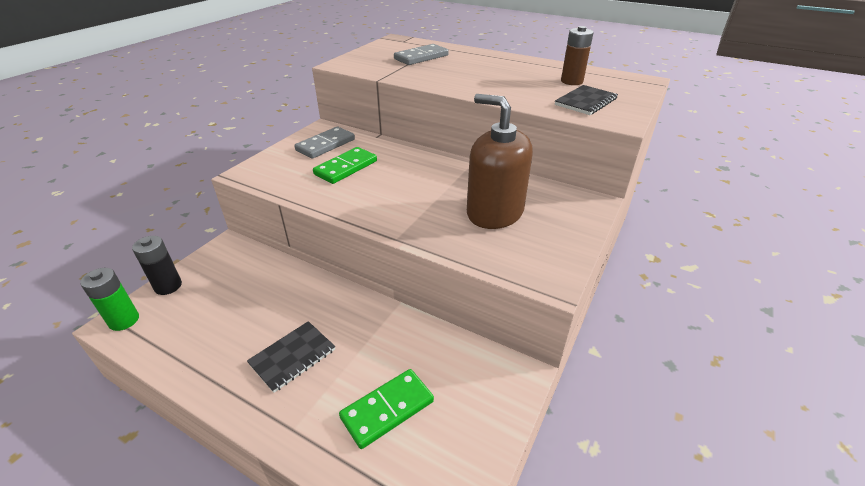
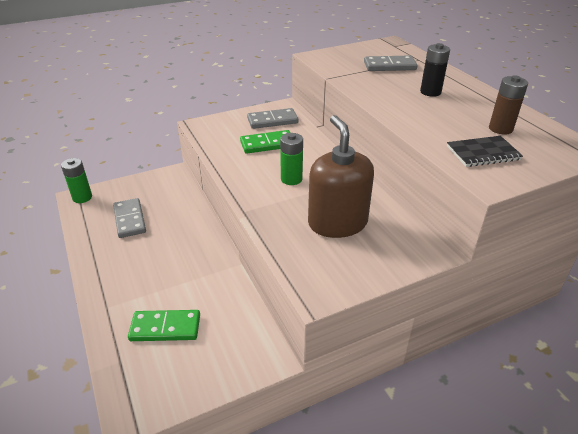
camera: 35 degrees right, 0 degrees up
black battery [132,236,182,295] -> black battery moved to [420,43,450,97]
black notebook [247,321,335,393] -> none
none -> grey domino [113,198,146,238]
none -> green battery [280,133,303,185]

